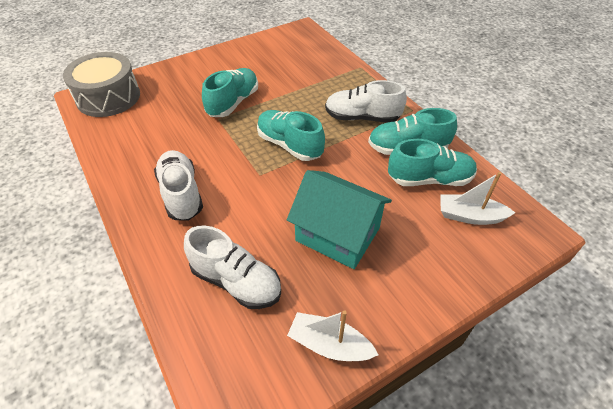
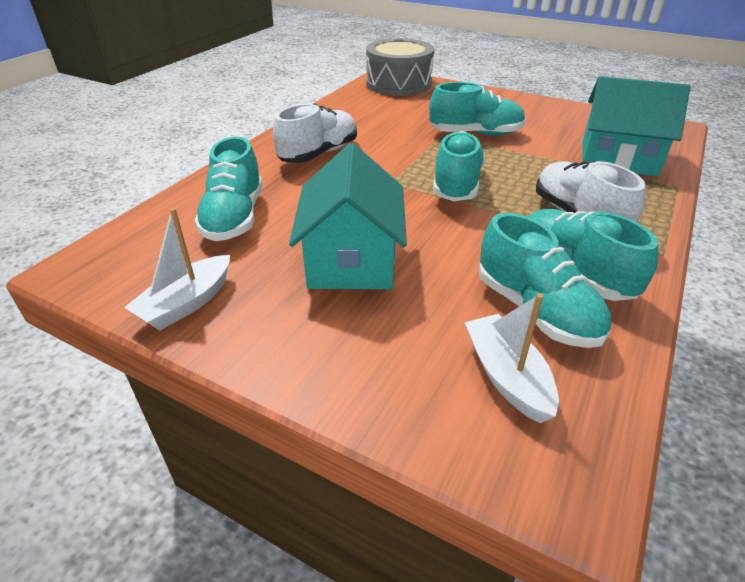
camera: 60 degrees right, 10 degrees down
white shoe [184,225,281,309] -> turquoise shoe [195,136,263,241]
white boat [287,310,378,361] -> white boat turned 135 degrees counterclockwise [124,208,230,331]
none -> turquoise house [582,76,690,177]

